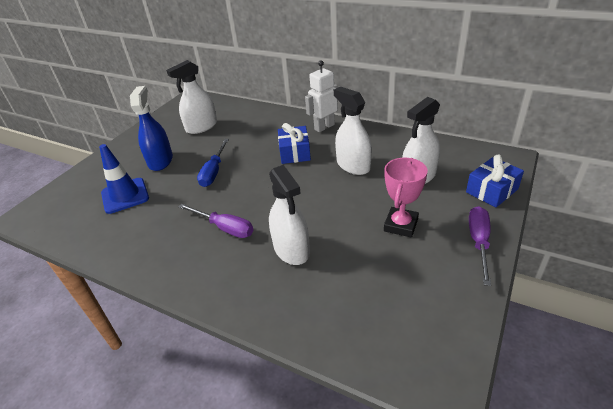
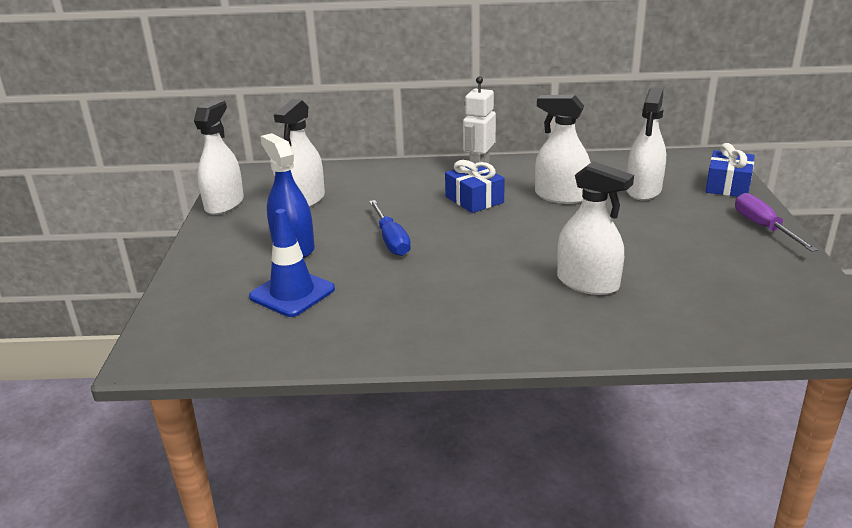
camera: 30 degrees left, 10 degrees down
purple screwdriver [178,204,253,238] -> none
pink trophy [384,158,428,238] -> none
none -> white spray bottle [194,100,244,215]

